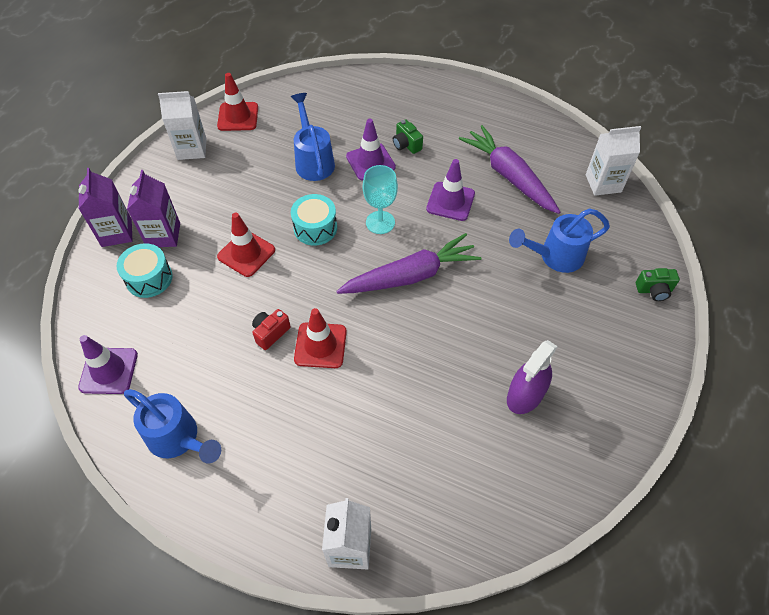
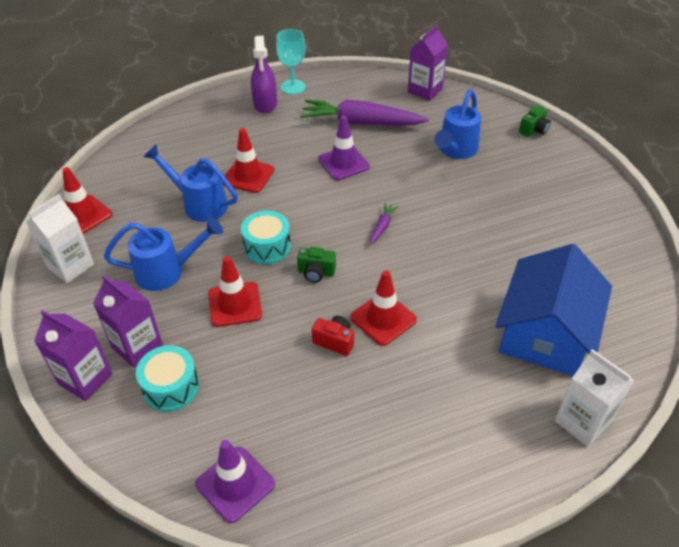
camera: 45 degrees left, 10 degrees down
blue watering can [124,389,221,464] -> blue watering can moved to [104,217,223,291]
red camera [252,309,291,350] -> red camera turned 120 degrees clockwise [312,316,354,356]
purple carrot [336,233,481,294] -> purple carrot [370,203,399,245], size x0.42
purple traffic cone [346,119,396,181] -> red traffic cone [222,128,274,193]
turquoise goblet [363,165,398,234] -> turquoise goblet moved to [276,29,306,94]
green camera [393,119,423,154] -> green camera moved to [297,247,336,282]
purple spray bottle [507,340,558,414] -> purple spray bottle moved to [251,36,277,113]
white carton [586,126,641,196] -> purple carton [408,25,448,101]
none -> blue house [495,244,612,376]

